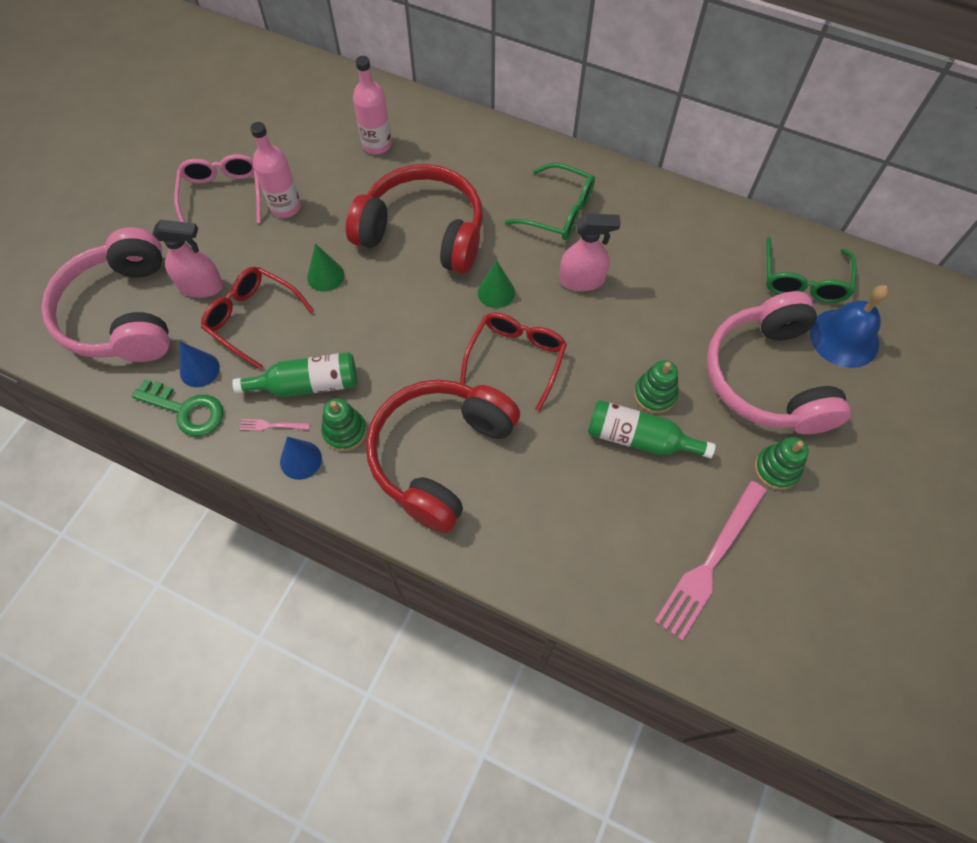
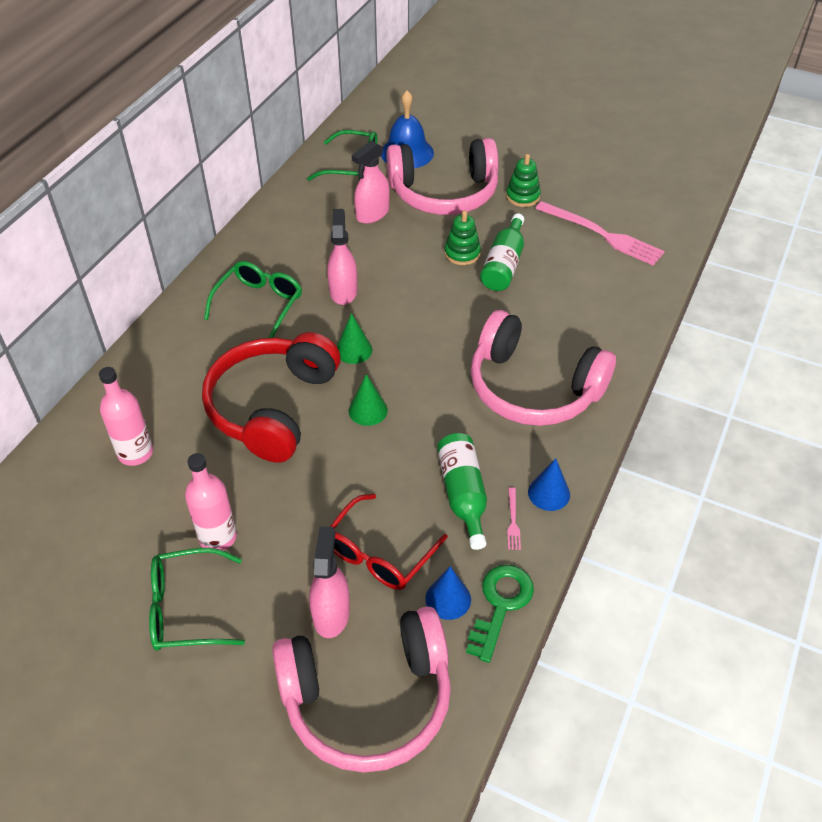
camera: 90 degrees left, 15 degrees down
pink glasses [174,154,261,223] -> green glasses [149,548,245,651]
green cone [307,243,344,292] -> green cone moved to [349,374,388,426]
green stacking toy [321,398,367,451] -> none
red headphones [366,379,520,533] -> pink headphones [471,310,616,426]
red glasses [460,312,567,411] -> none
none -> pink spray bottle [352,141,390,224]

